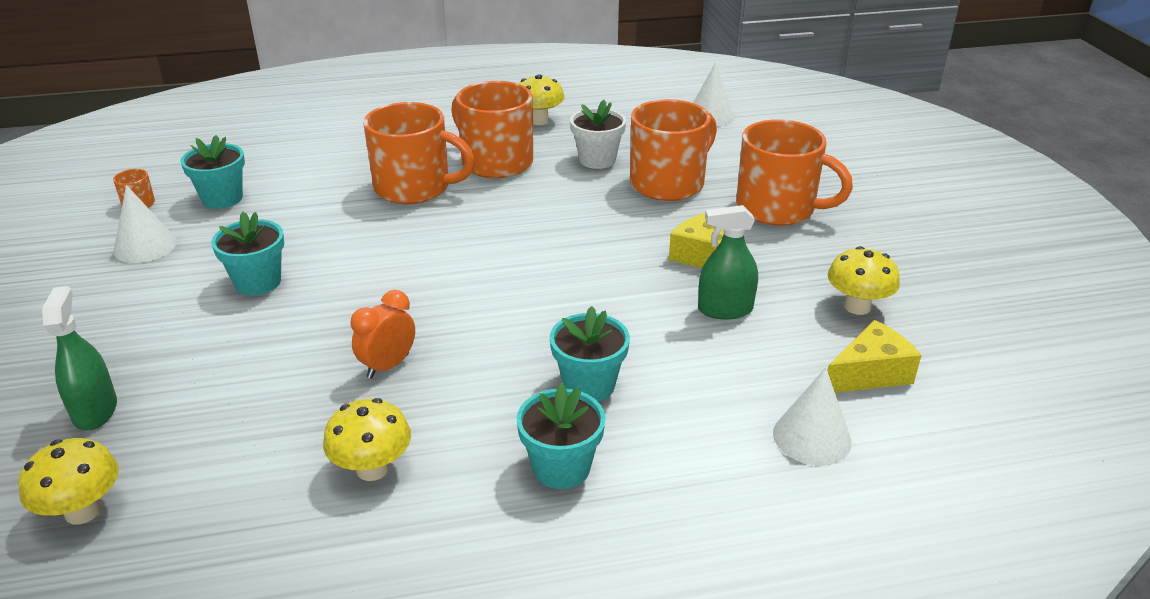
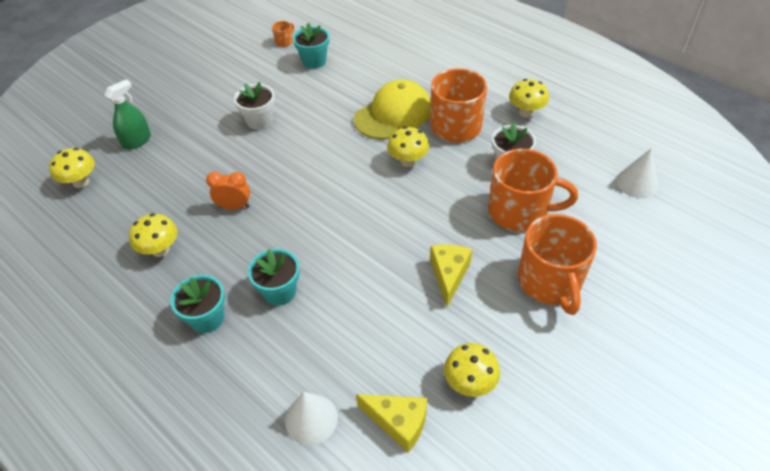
camera: 55 degrees right, 15 degrees up
white cone [114,185,177,263] -> none
turquoise flower pot [211,212,284,296] -> white flower pot [234,82,275,130]
orange mug [363,102,475,204] -> yellow cap [354,80,431,140]
green spray bottle [698,205,758,319] -> none
none -> yellow mushroom [387,127,429,167]

